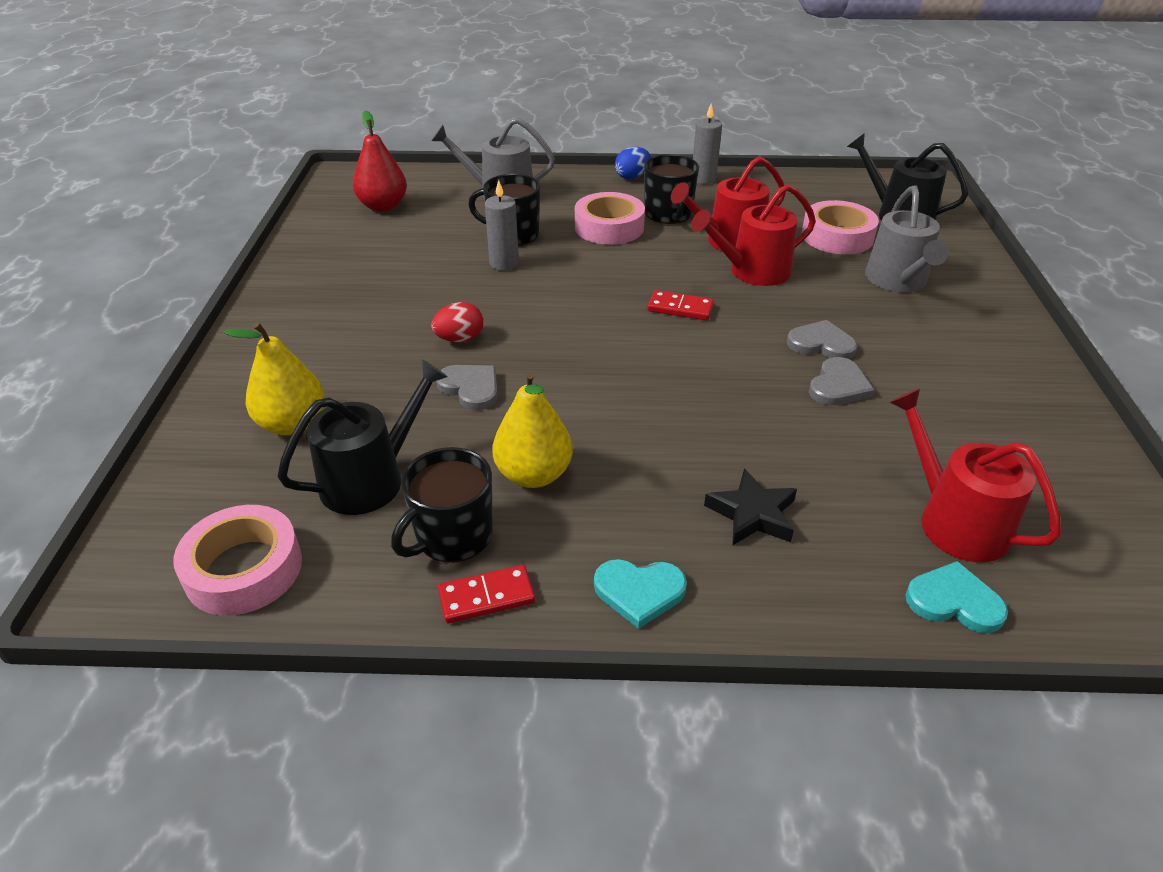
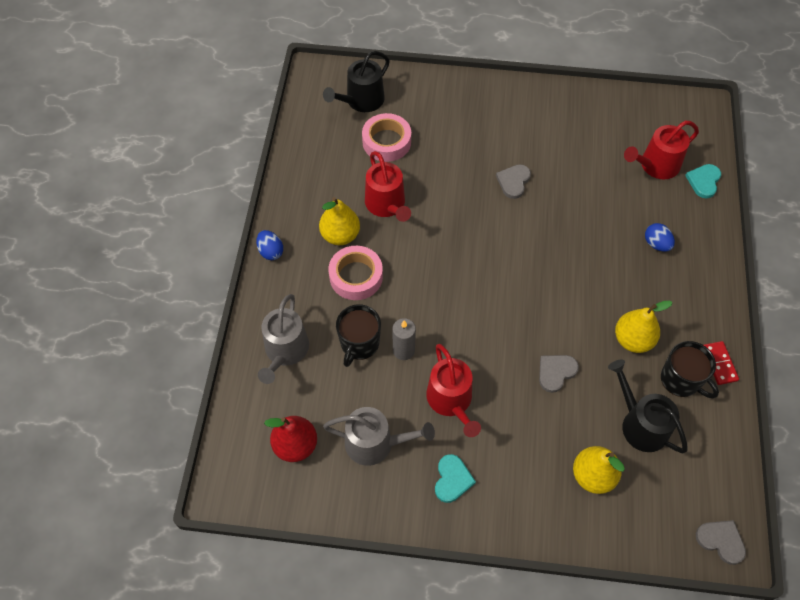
camera: 85 degrees left, 20 degrees up
pink tape [173,505,302,616] -> none
red egg [431,302,484,342] -> none
turquoise heart [594,559,687,629] -> turquoise heart moved to [435,454,476,503]
black mug [644,154,699,224] -> yellow pear [319,197,360,245]
red domino [647,290,714,320] -> none
red watering can [691,184,816,286] -> red watering can moved to [426,344,481,437]
grey candle [693,103,722,184] -> none
black star [704,468,797,545] -> blue egg [645,223,675,252]
grey heart [809,357,875,405] -> grey heart moved to [696,520,746,565]
grey watering can [865,185,949,293] -> grey watering can moved to [323,407,435,466]

